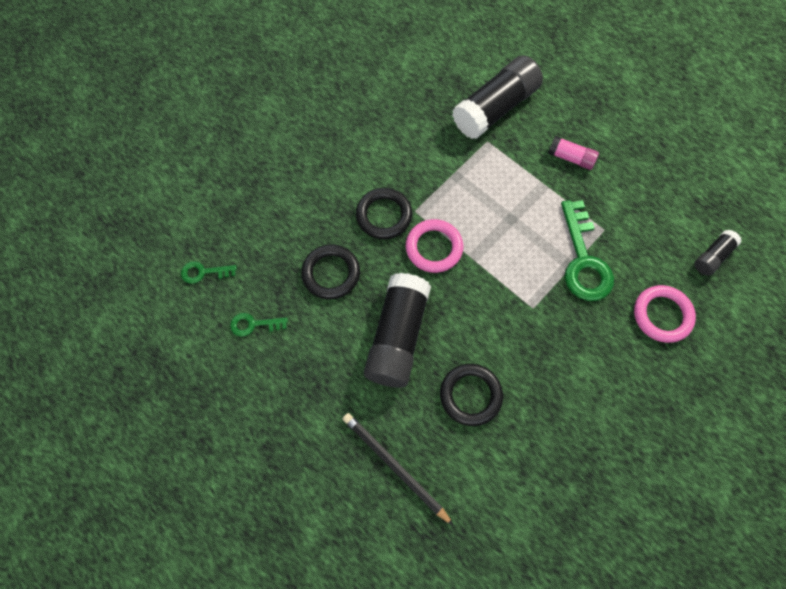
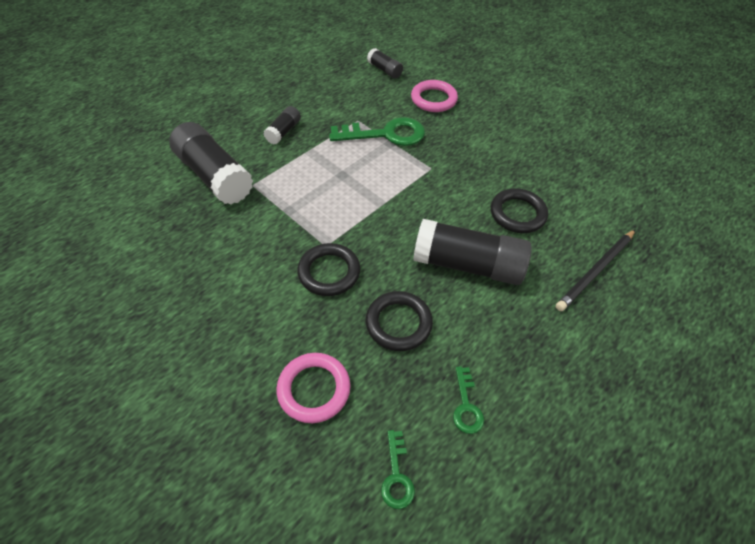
camera: 90 degrees left, 15 degrees down
pink ring [406,219,463,273] -> pink ring moved to [276,353,351,423]
pink glue stick [548,136,599,170] -> black glue stick [263,106,301,144]

